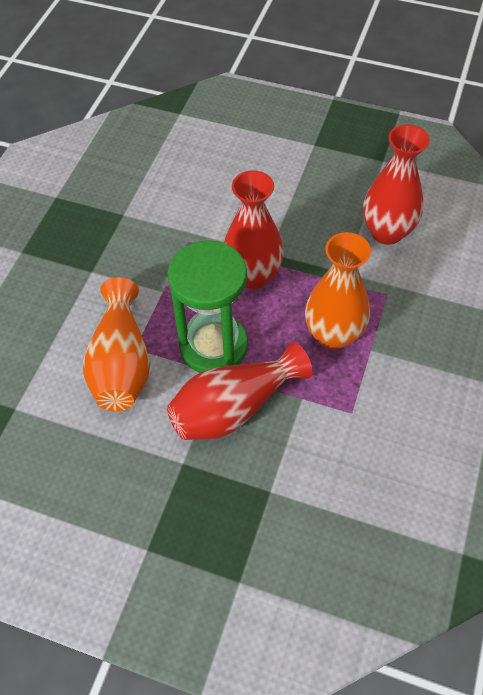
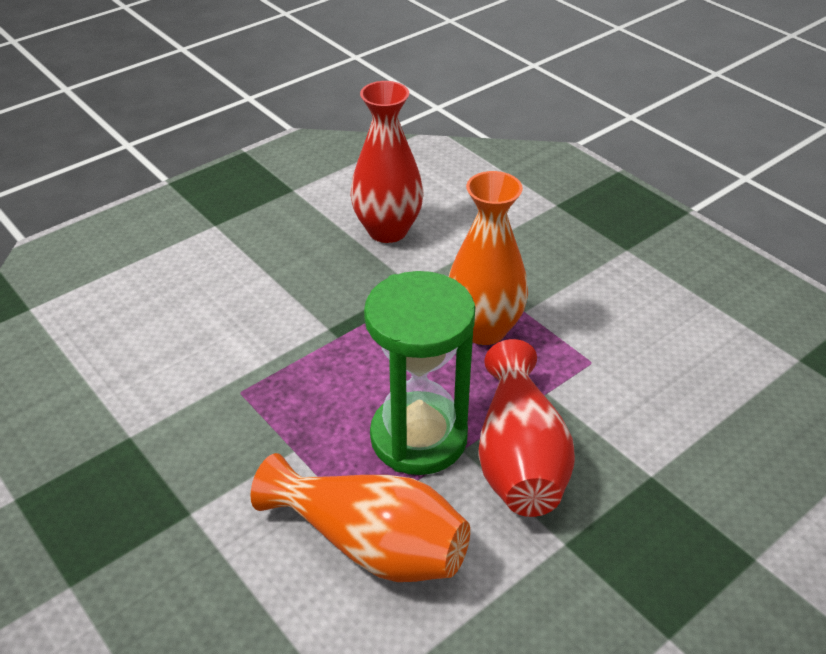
camera: 60 degrees left, 15 degrees down
red vase [224,170,284,290] -> none

